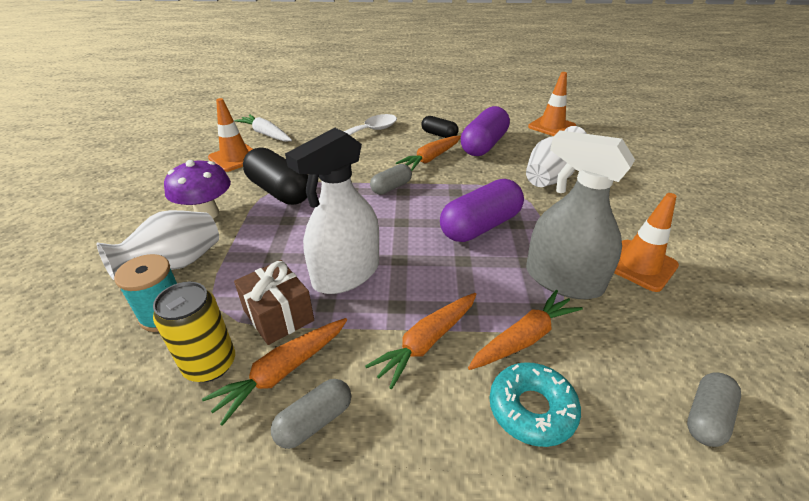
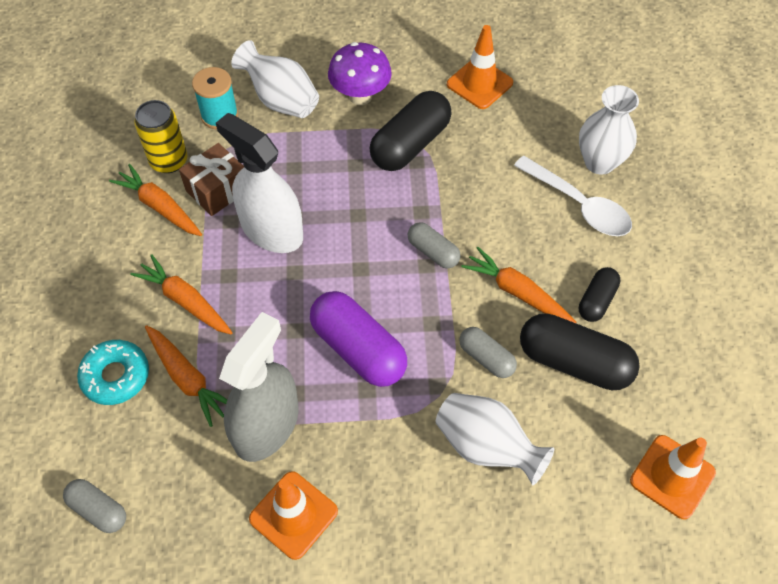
camera: 85 degrees right, 20 degrees up
white carrot [234,114,292,142] -> none
grey capsule [271,379,351,449] -> grey capsule moved to [459,327,517,378]
purple capsule [461,106,510,156] -> black capsule [520,313,640,390]
none -> white vase [579,85,639,175]

